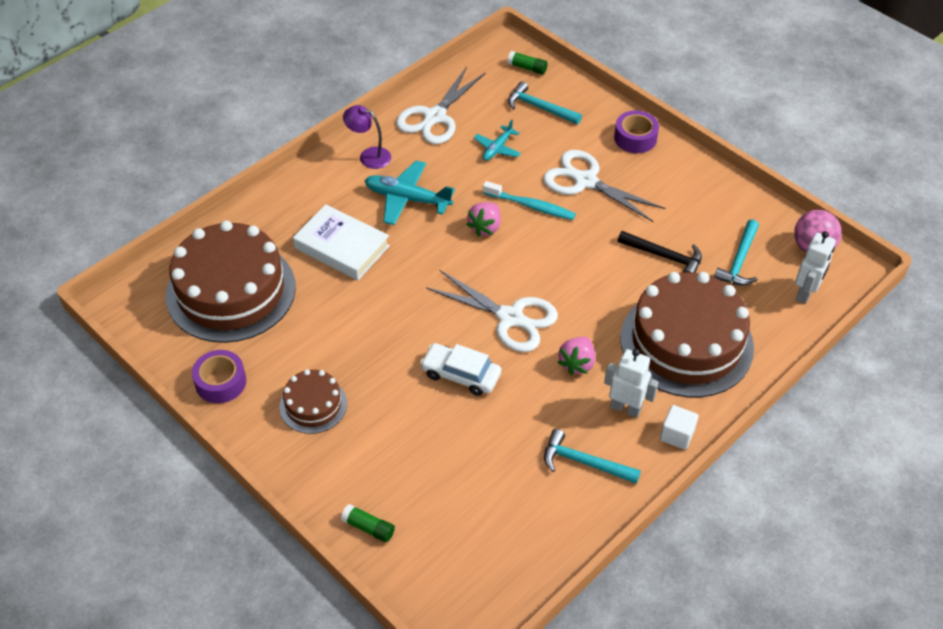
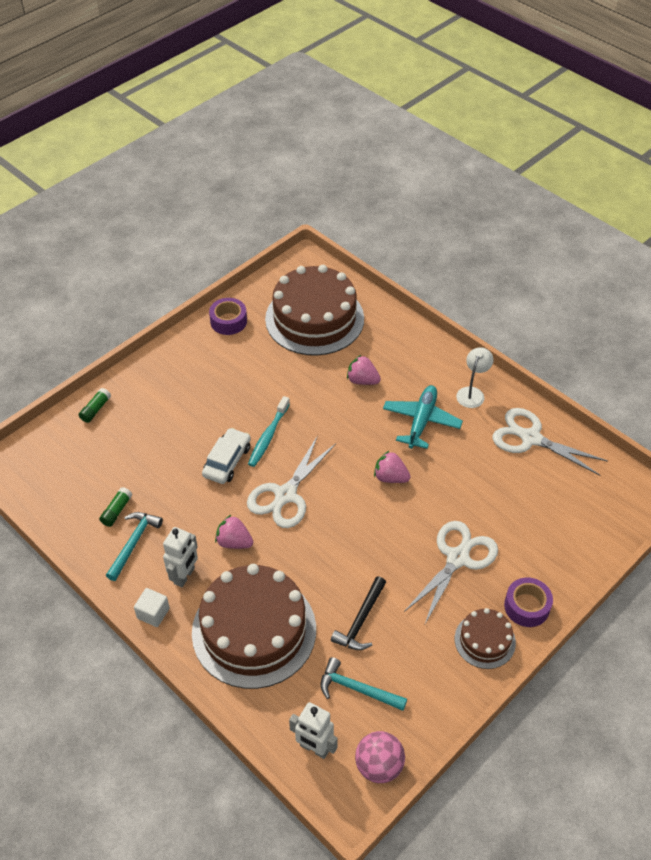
camera: 90 degrees right, 0 degrees up
brown cake [280,369,347,434] -> brown cake moved to [455,608,516,669]
white book [293,204,390,280] -> pink strawberry [347,355,381,385]
purple lamp [343,105,391,169] -> white lamp [456,347,493,408]
turquoise plane [474,120,521,161] -> none
turquoise toothbrush [483,181,576,220] -> turquoise toothbrush moved to [248,396,290,467]
green glue stick [507,51,548,75] -> green glue stick moved to [99,487,132,527]
turquoise hammer [508,81,582,124] -> none

